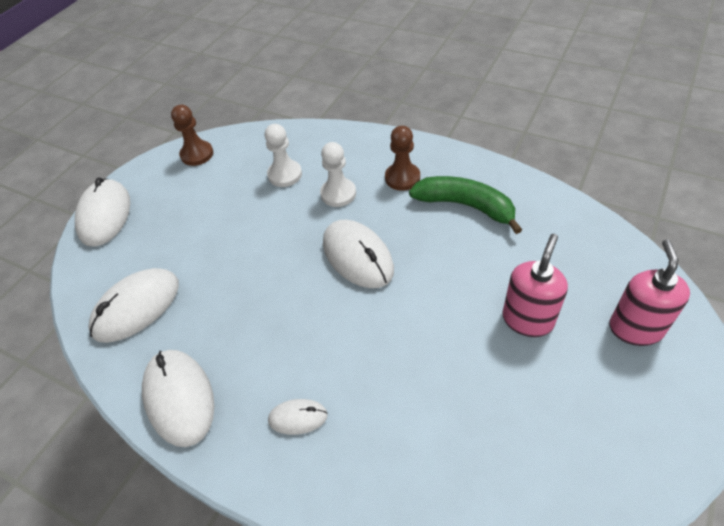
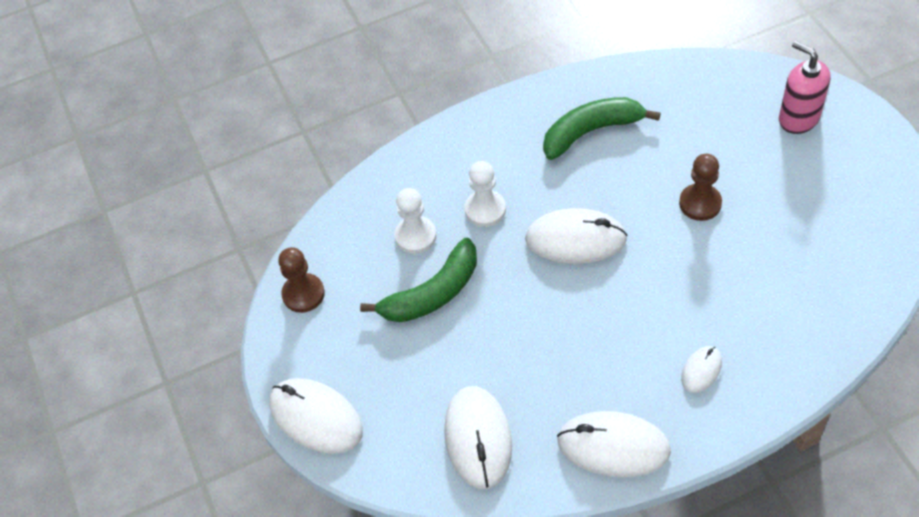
camera: 50 degrees left, 5 degrees up
brown pawn [385,126,420,191] -> brown pawn moved to [679,154,722,221]
pink soap dispenser [502,234,568,337] -> none
none -> green banana [360,238,477,322]

